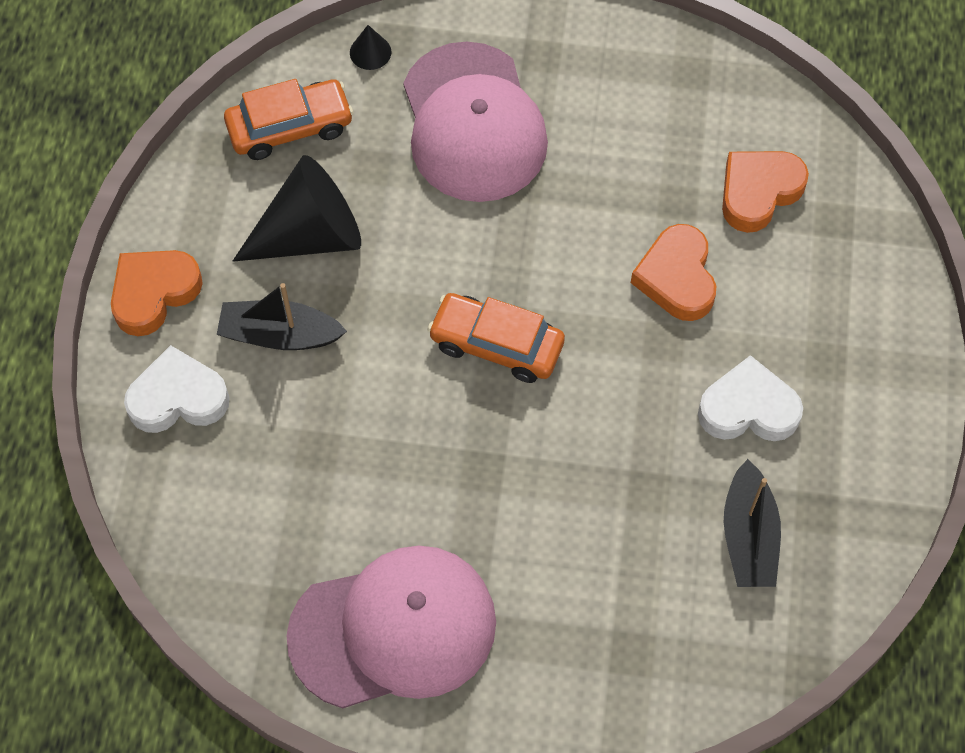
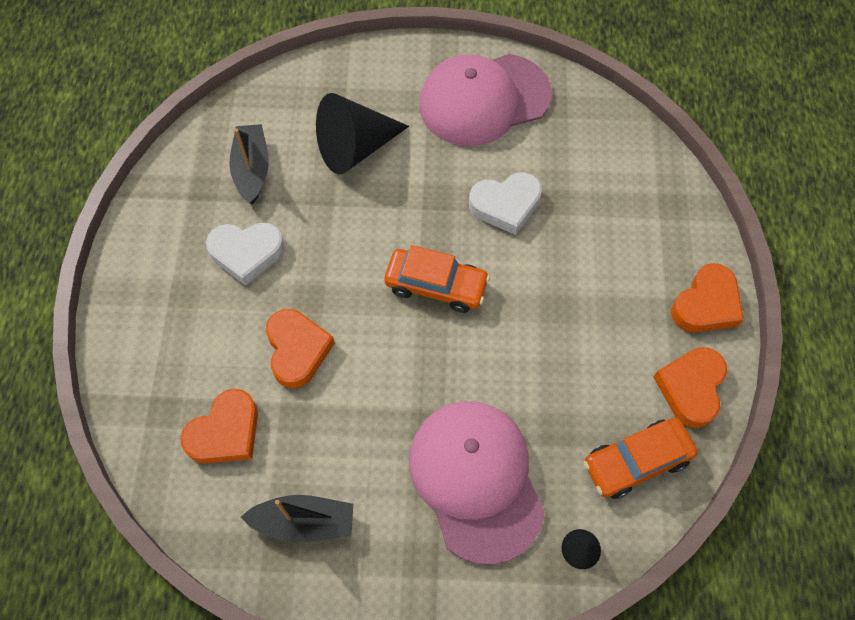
camera: 175 degrees right, 0 degrees up
white heart [124,345,230,433] -> white heart moved to [469,172,542,235]
black boat [217,283,347,350] -> black boat moved to [241,495,353,542]
black cone [233,155,361,262] -> black cone moved to [316,93,409,175]
none -> orange heart [653,347,727,428]

